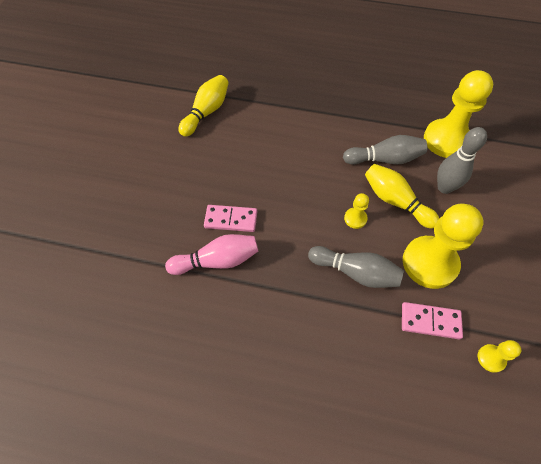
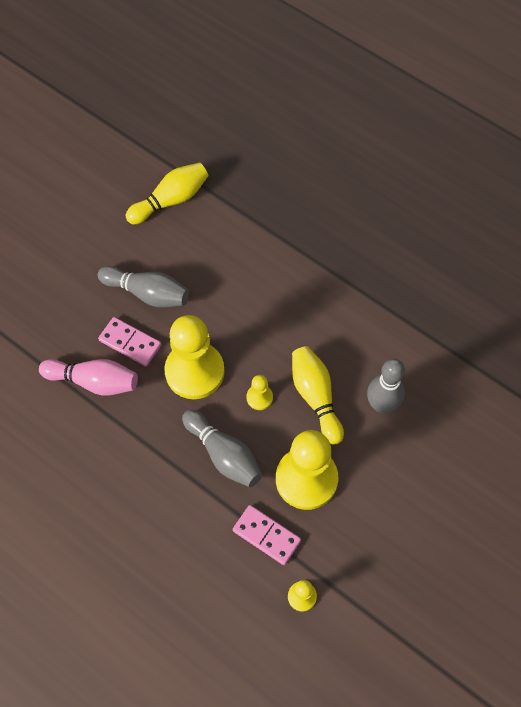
camera: 25 degrees right, 5 degrees up
grey bowling pin [343,135,427,165] -> grey bowling pin moved to [98,266,189,308]
yellow pawn [424,70,493,158] -> yellow pawn moved to [164,315,225,399]

